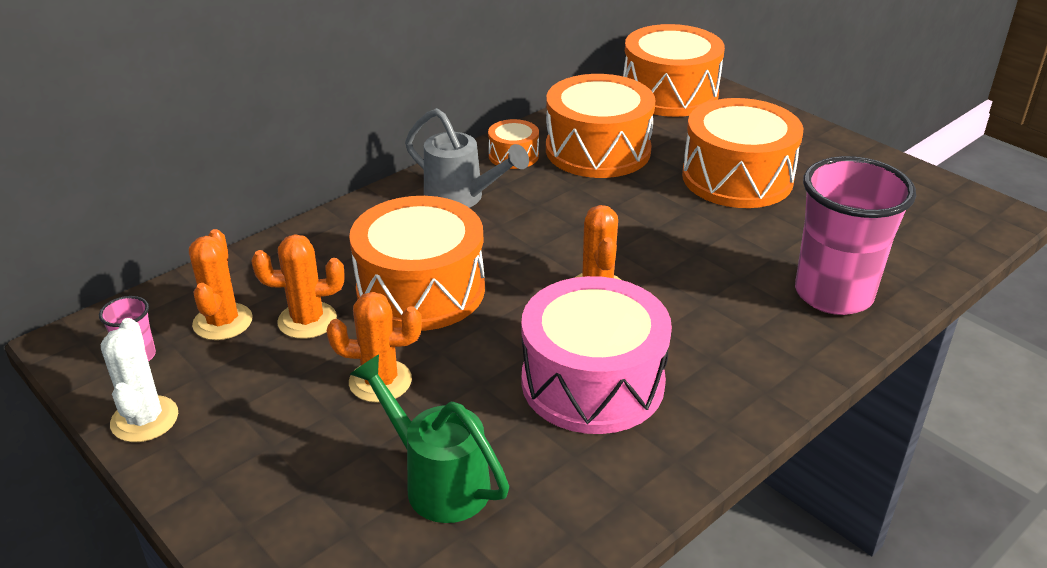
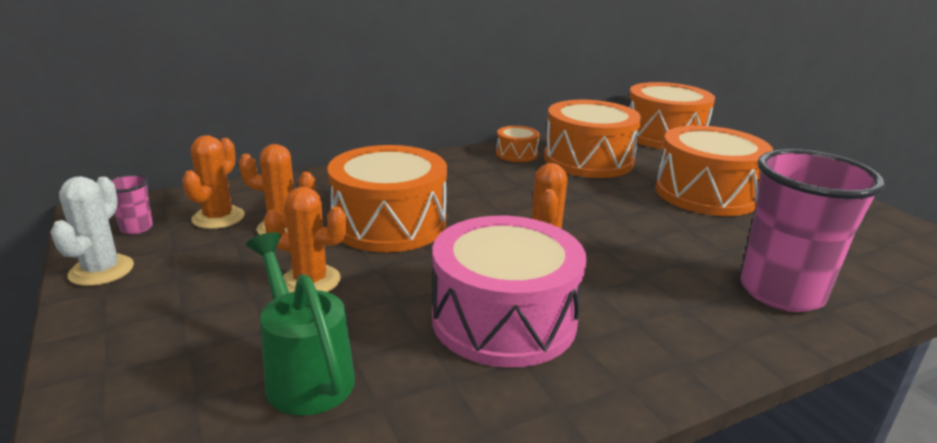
camera: 15 degrees right, 10 degrees down
grey watering can [405,108,529,208] -> none

